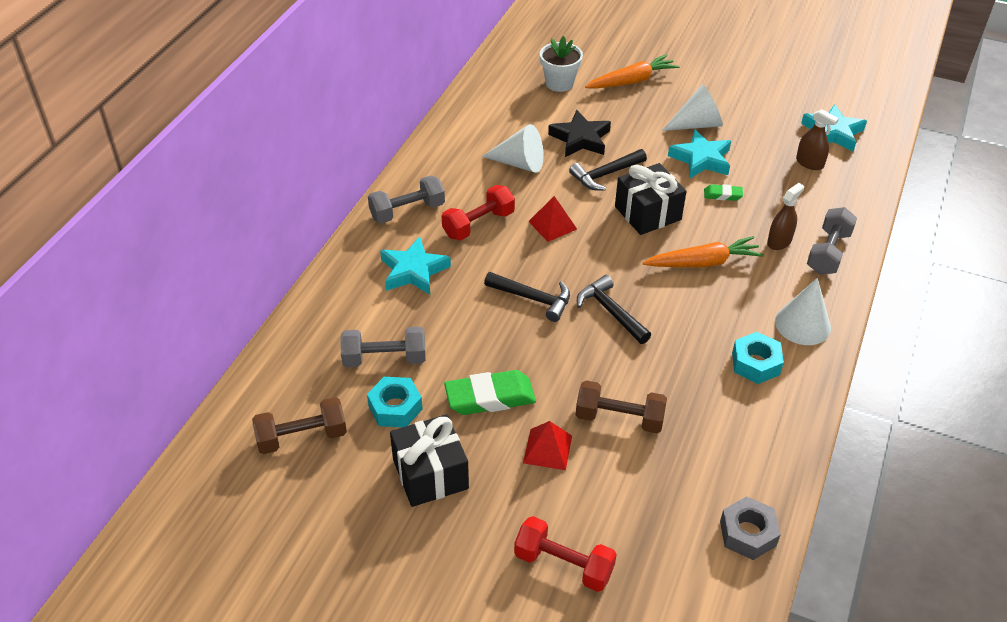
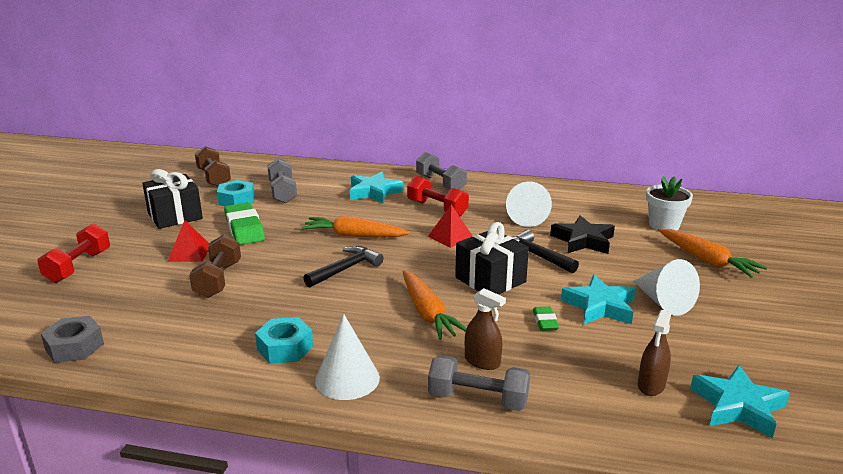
camera: 80 degrees right, 20 degrees down
black hammer [484,272,570,322] -> orange carrot [301,216,410,237]

